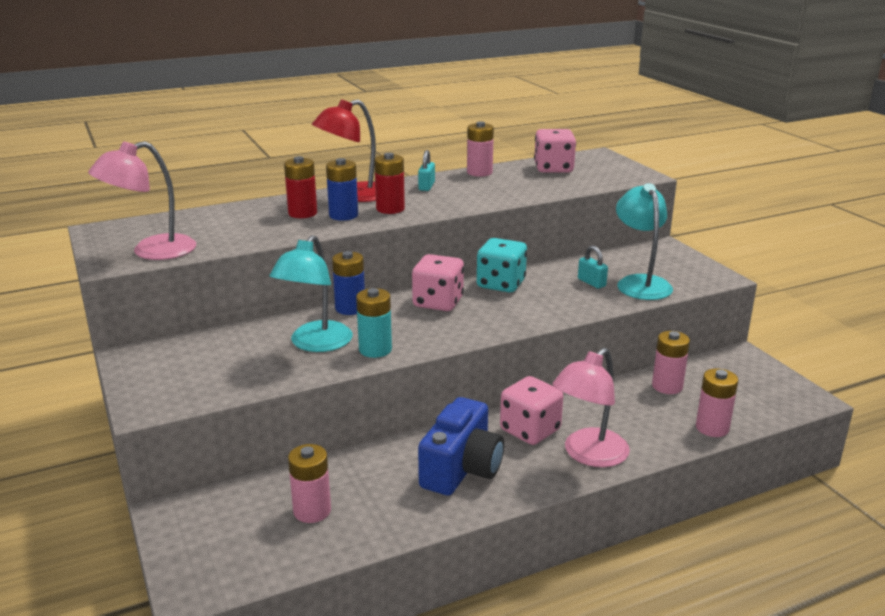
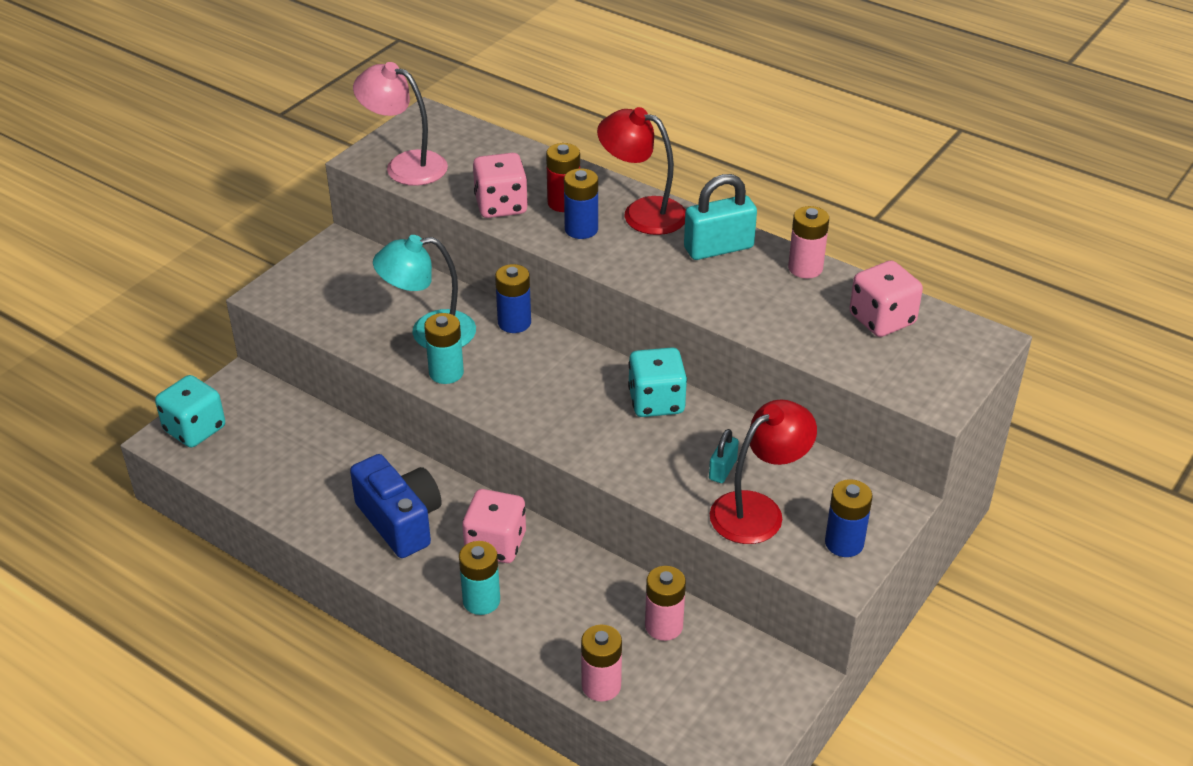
camera: 60 degrees right, 15 degrees up
pink battery [288,444,331,523] -> none
red battery [374,153,405,214] -> none
pink dice [412,254,464,311] -> pink dice moved to [473,153,528,218]
turquoise padlock [418,150,435,191] -> turquoise padlock [684,174,757,260], size x1.83
blue camera [418,397,504,496] -> blue camera turned 120 degrees counterclockwise [350,454,442,558]
pink lamp [553,348,630,467] -> turquoise battery [459,541,500,615]
turquoise lamp [616,183,673,300] -> red lamp [710,400,817,544]
none -> turquoise dice [155,375,225,448]
none -> blue battery [825,479,873,557]

